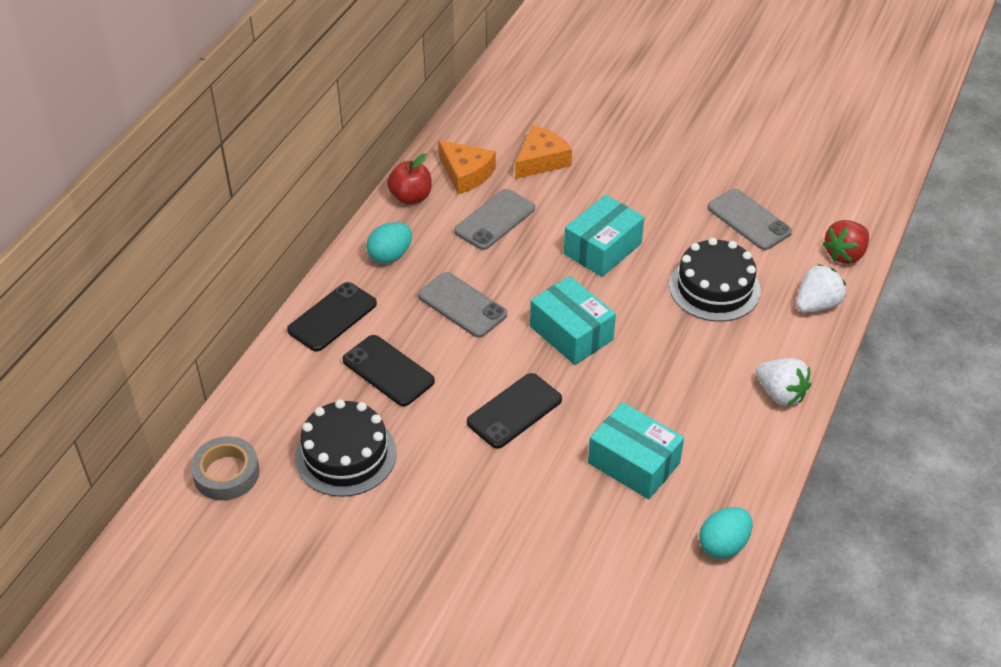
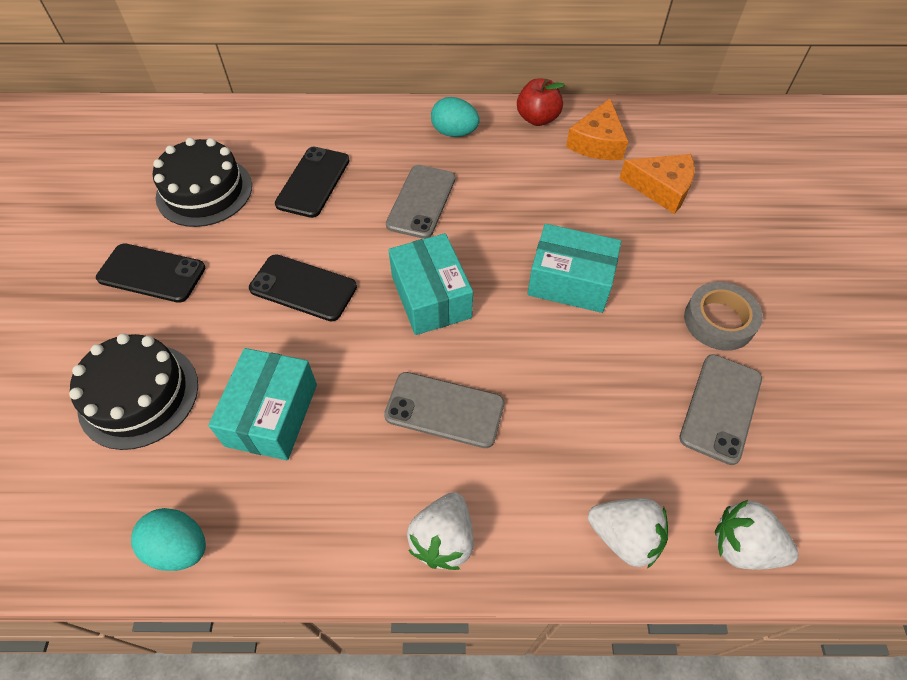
camera: 65 degrees right, 10 degrees up
grey tape [191,436,260,500] -> grey tape moved to [684,282,763,351]
black phone [287,282,377,352] -> black phone moved to [96,243,205,303]
grey phone [454,189,535,250] -> grey phone moved to [384,372,504,448]
turquoise box [530,276,616,365] -> turquoise box turned 45 degrees counterclockwise [388,233,473,335]
black cake [669,238,761,322] -> black cake moved to [69,333,198,450]
red strawberry [823,220,869,264] -> white strawberry [715,500,798,570]

